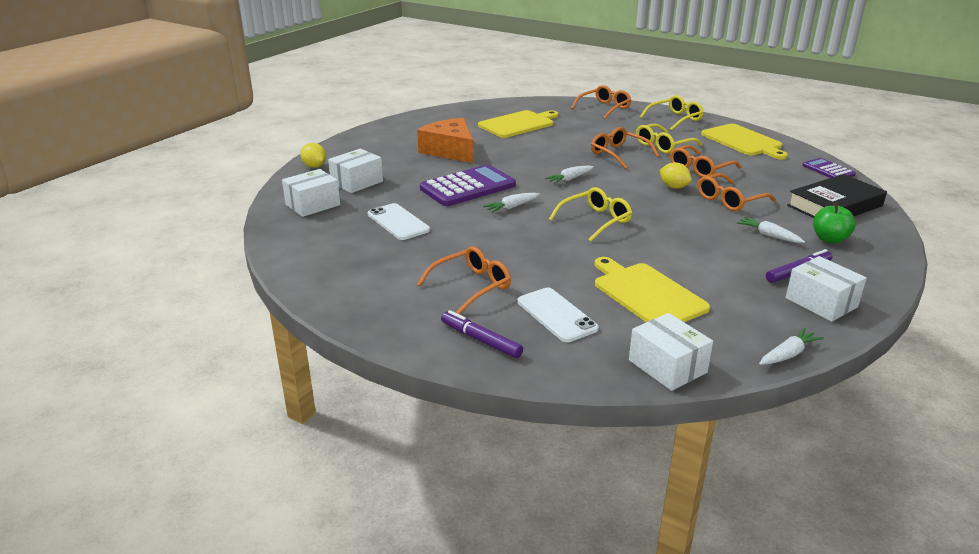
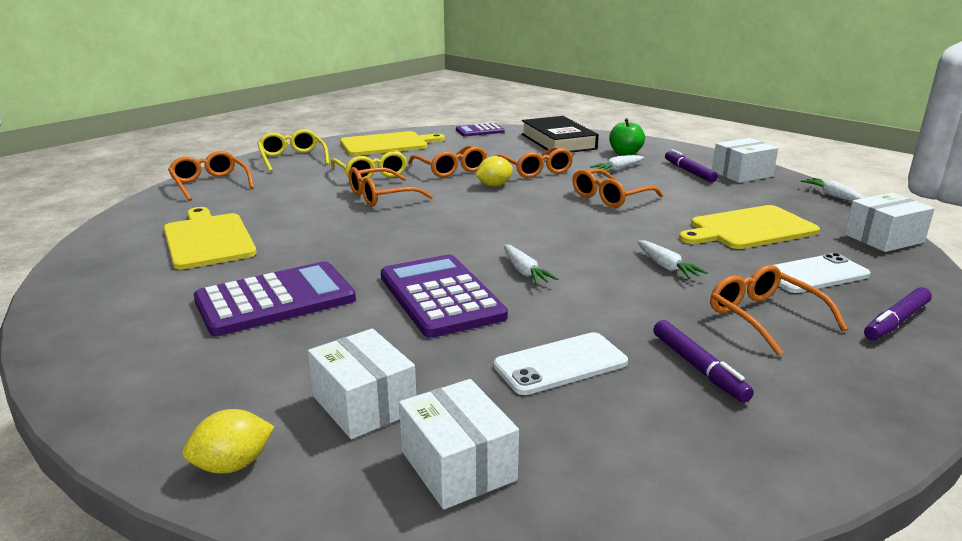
camera: 80 degrees left, 5 degrees down
orange cheese [417,118,474,163] -> purple calculator [194,261,356,336]
white carrot [545,165,594,184] -> white carrot moved to [637,240,708,279]
yellow glasses [549,187,632,242] -> none
none -> orange glasses [573,169,663,208]
none -> purple marker [653,320,754,403]

